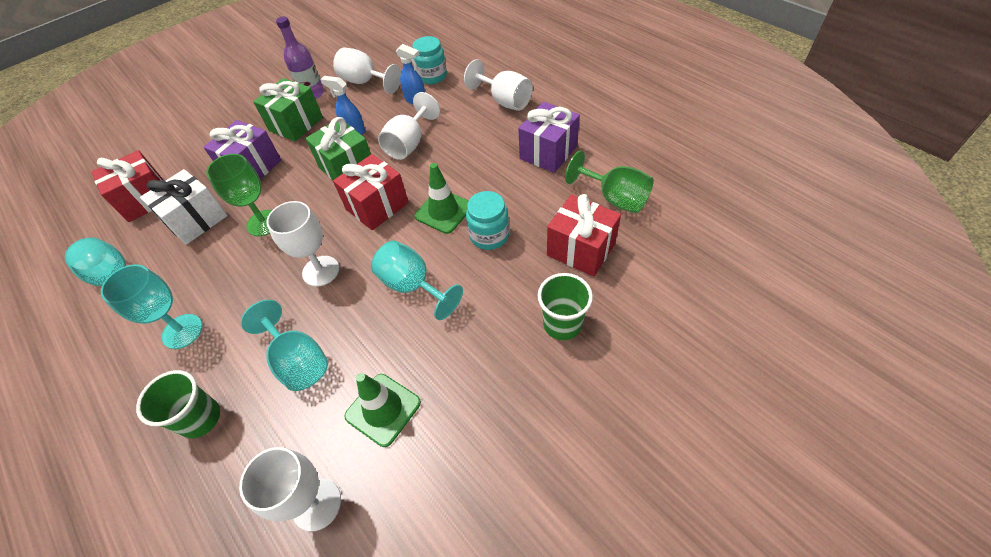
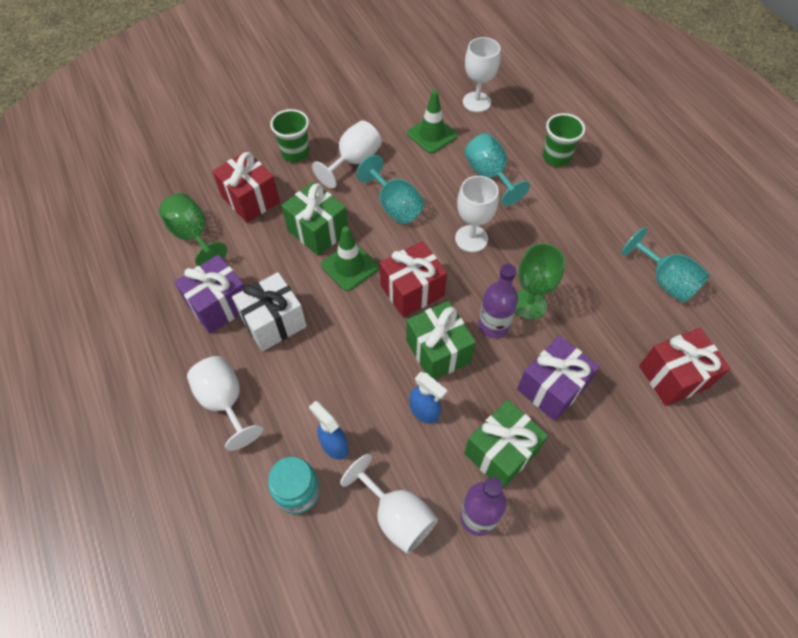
camera: 170 degrees left, 5 degrees up
turquoise goblet [101,264,203,349] -> none
white gift [140,169,228,245] -> white gift moved to [232,272,307,351]
white goblet [378,92,440,160] -> white goblet moved to [312,120,382,188]
turquoise jar [466,191,509,250] -> green gift [281,182,348,256]
none -> purple bottle [478,264,518,338]

